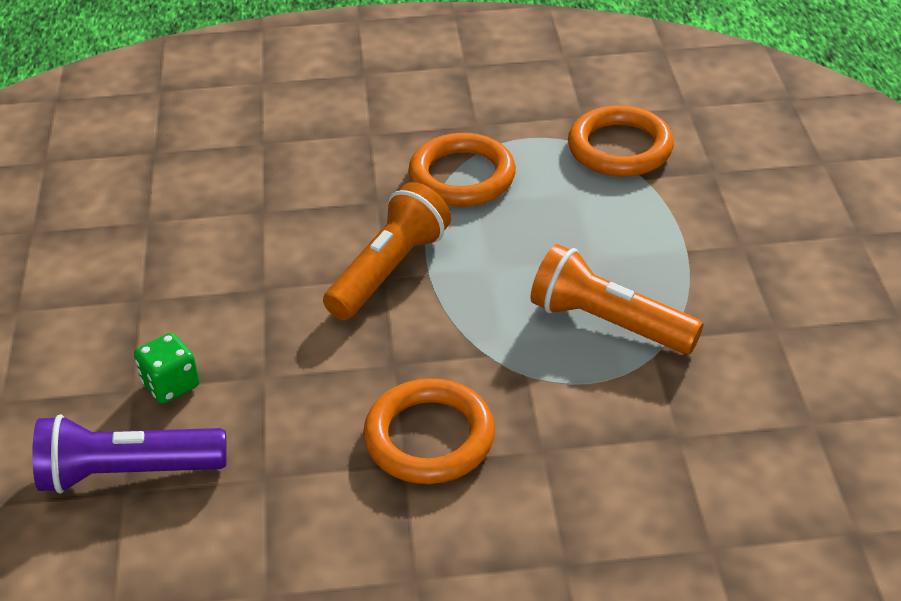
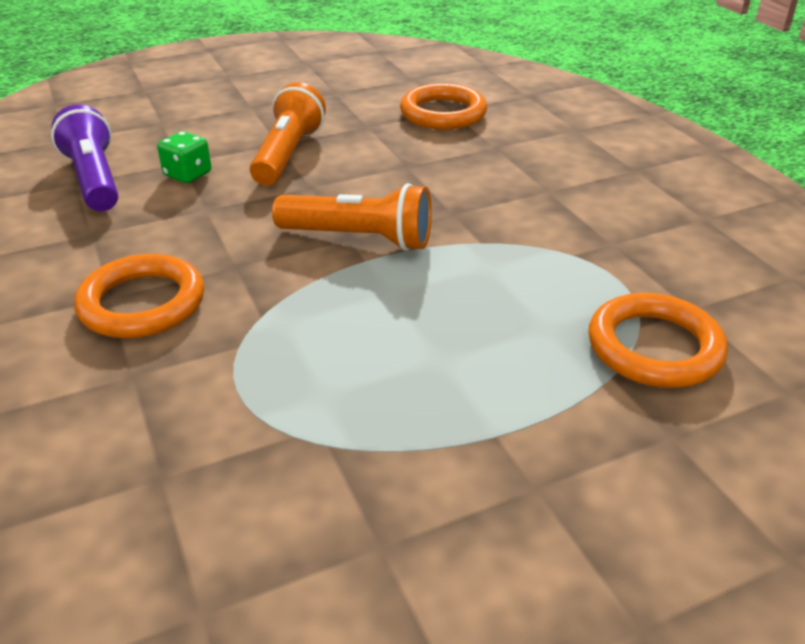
camera: 70 degrees right, 5 degrees down
orange ring [408,133,516,207] -> orange ring moved to [400,83,487,130]
orange flashlight [530,244,704,354] -> orange flashlight moved to [250,82,326,186]

